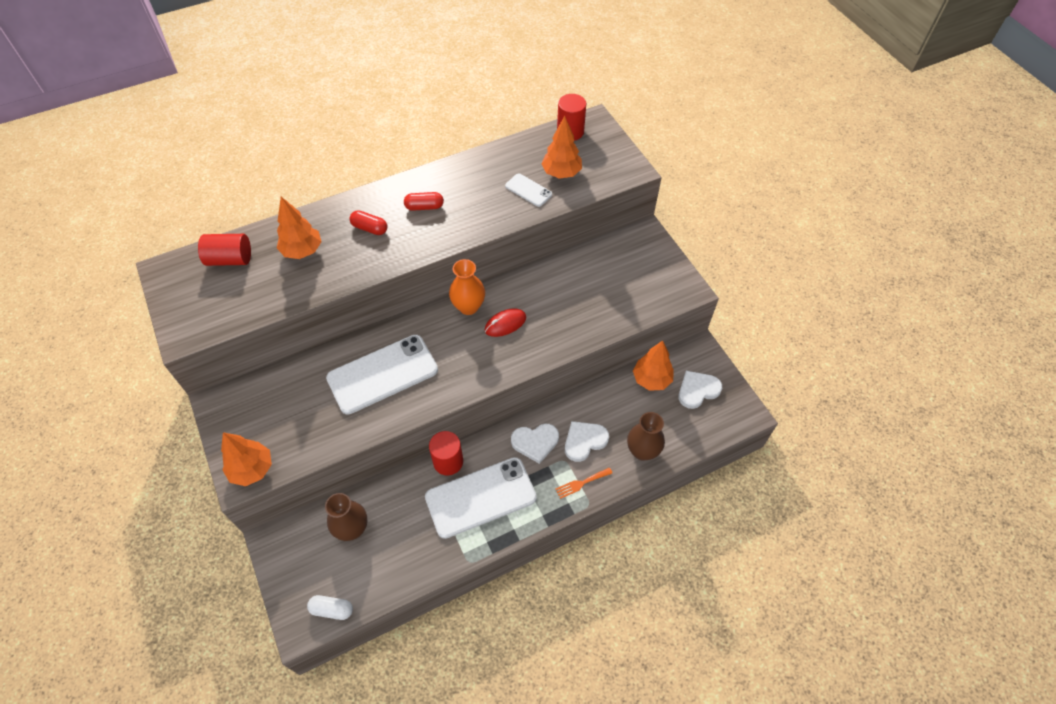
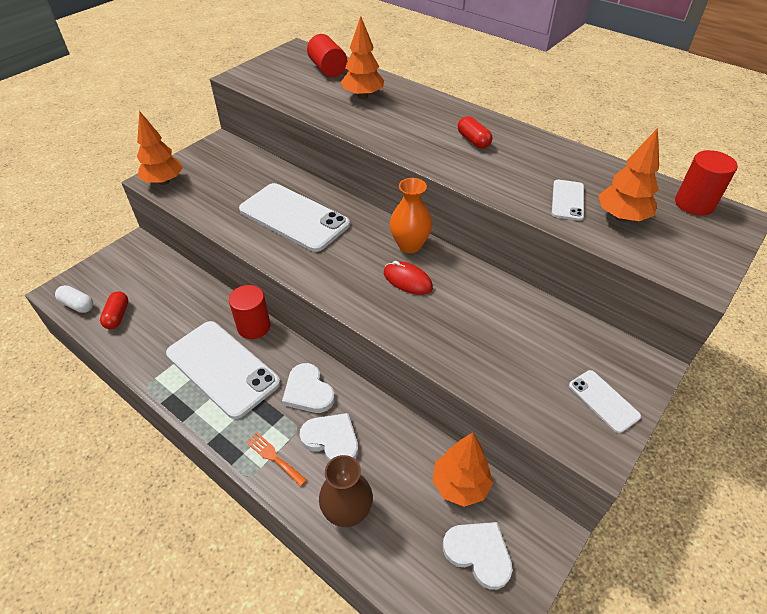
camera: 65 degrees right, 10 degrees down
white capsule [307,595,353,620] -> white capsule turned 45 degrees counterclockwise [55,285,93,313]
brown vase [325,493,367,541] -> none
red capsule [350,210,387,235] -> red capsule moved to [100,291,128,329]
none -> white phone [569,370,641,433]

